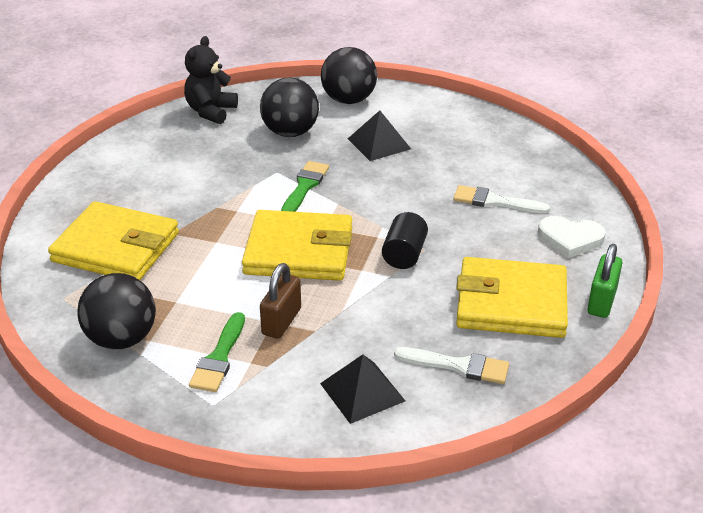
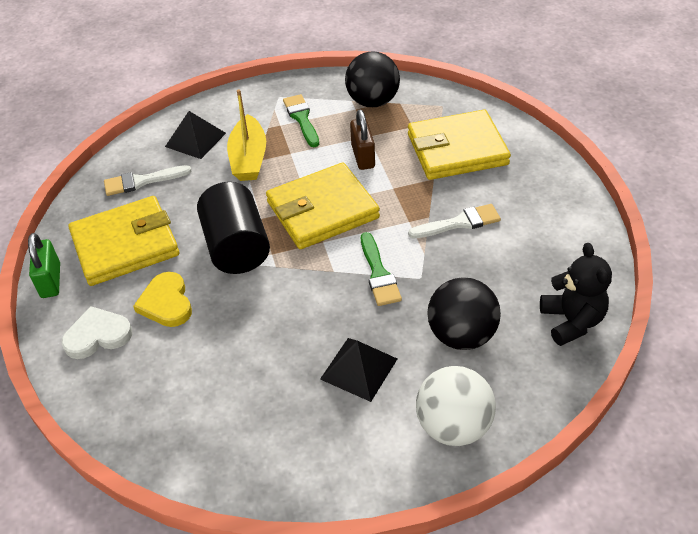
camera: 150 degrees right, 10 degrees up
brown padlock [260,263,301,339] -> brown padlock moved to [350,110,375,170]
black ball [321,47,377,104] -> white ball [416,366,496,446]
black cylinder [382,212,428,269] -> black cylinder [197,182,270,274], size x1.67
white brush [453,185,550,213] -> white brush moved to [408,204,501,238]
none -> yellow heart [133,272,192,327]
none -> yellow boat [227,89,266,181]

